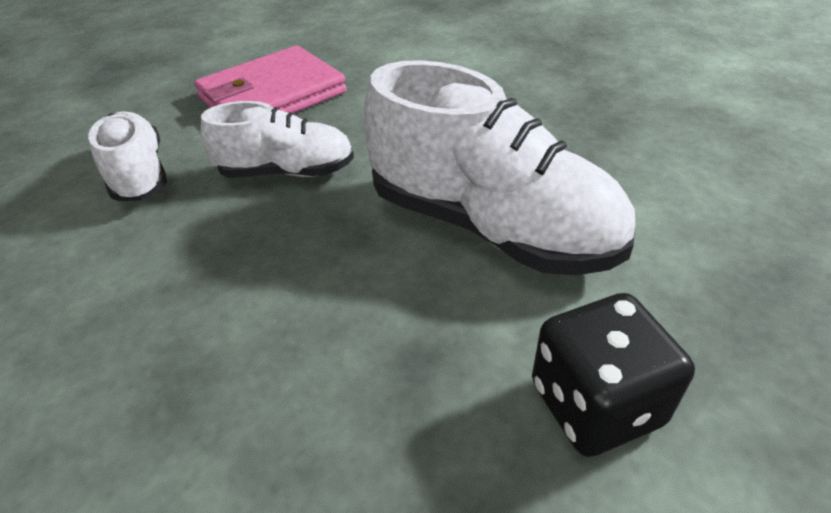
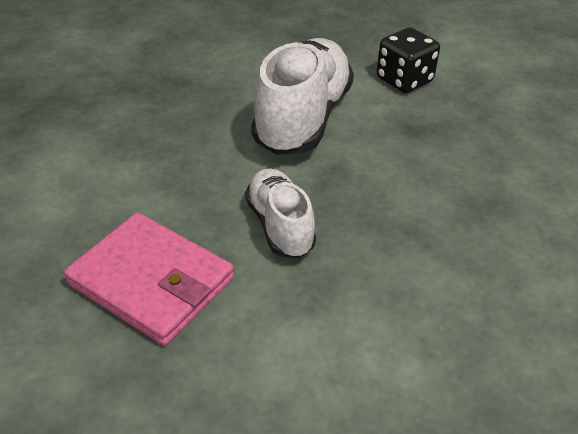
camera: 110 degrees left, 0 degrees up
white shoe [88,111,167,201] -> none

